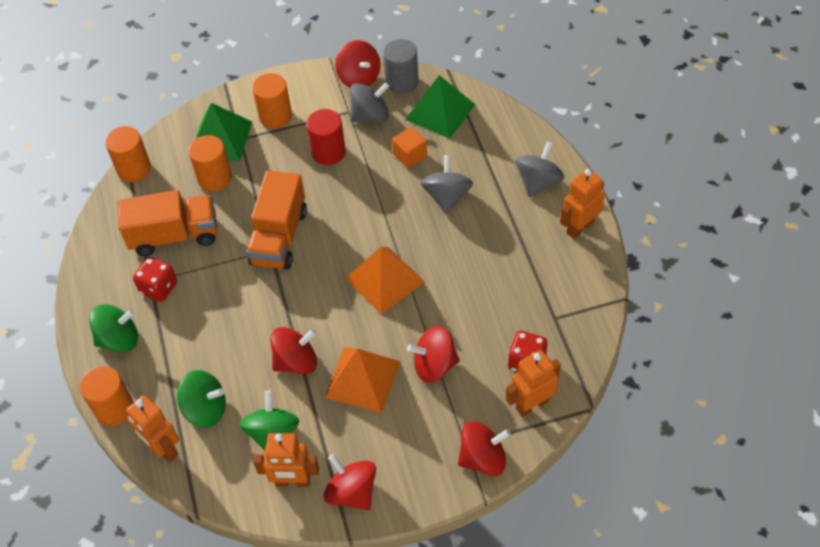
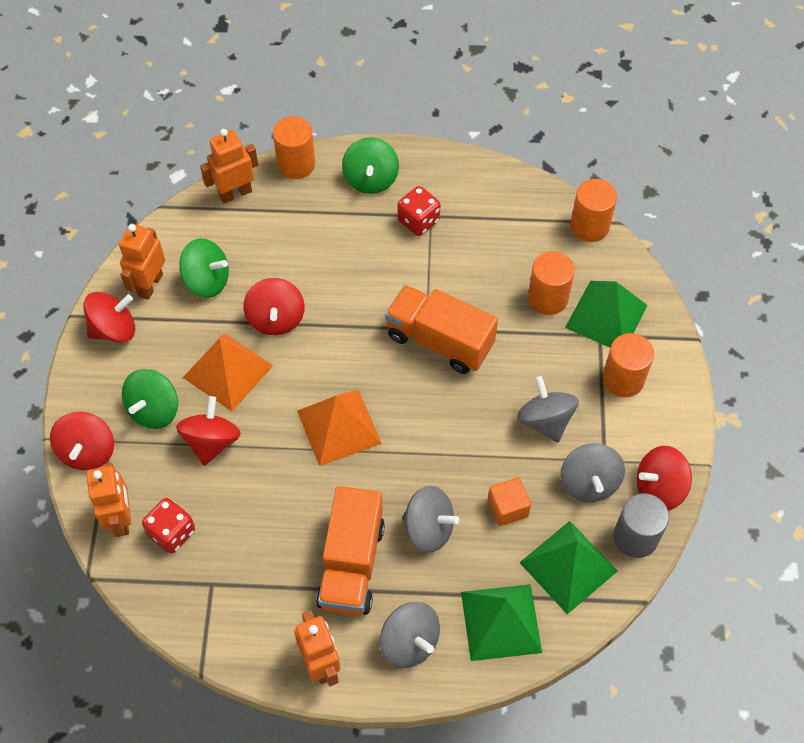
camera: 105 degrees right, 5 degrees up
orange truck [118,190,217,256] -> orange truck moved to [316,486,385,616]
green spinning top [177,370,226,428] -> green spinning top moved to [122,369,178,429]
red cylinder [306,109,346,165] -> grey spinning top [517,376,579,443]
none -> green pyramid [461,584,542,661]

